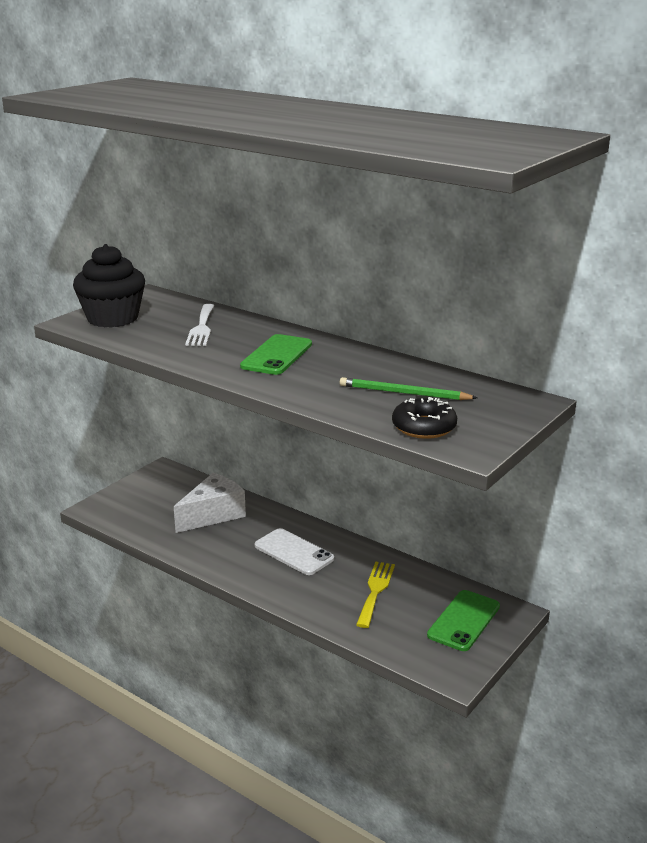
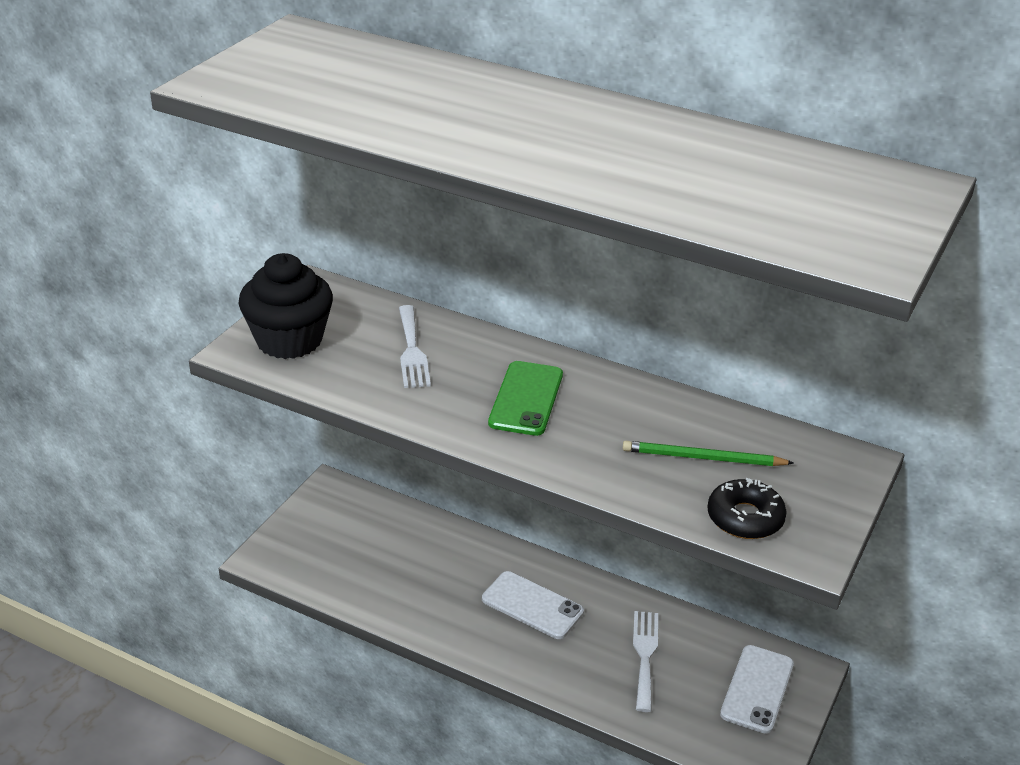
camera: 10 degrees left, 10 degrees up
white cheese [174,473,246,533] -> none
yellow fork [356,562,395,628] -> white fork [633,611,658,712]
green phone [427,590,500,651] -> white phone [720,645,794,734]

